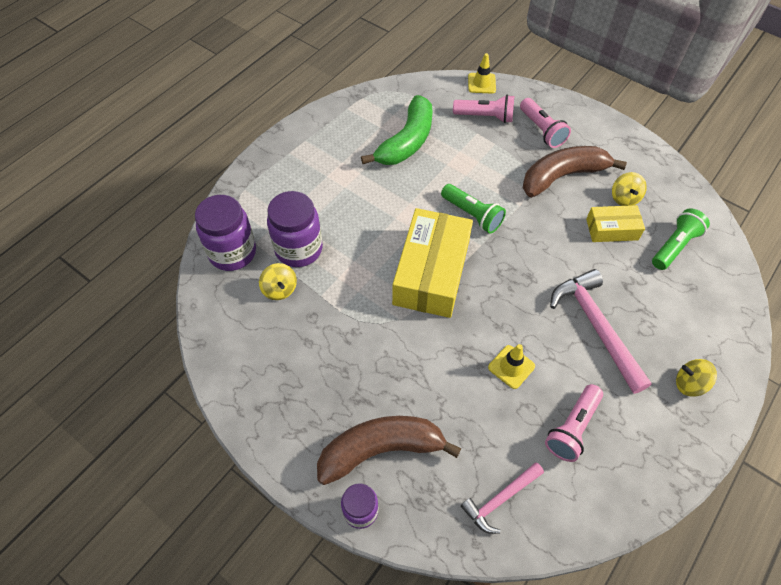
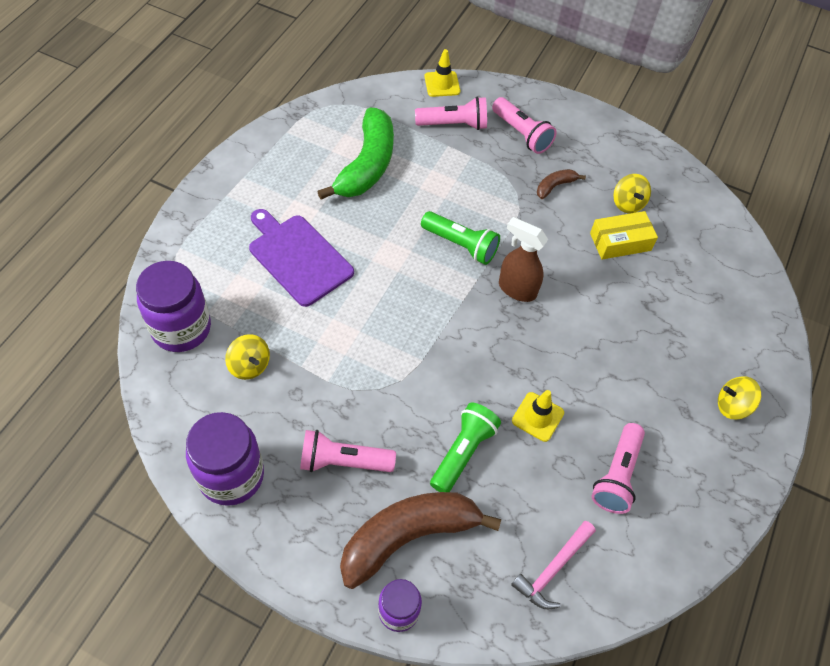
camera: 15 degrees left, 0 degrees up
purple jar [267,191,323,267] -> purple jar moved to [186,412,264,506]
yellow box [392,208,473,318] -> none
brown banana [523,146,627,197] -> brown banana [537,169,586,199], size x0.44
pink hammer [550,269,652,394] -> none
green flashlight [652,208,710,270] -> green flashlight moved to [430,402,501,492]
none -> purple cutting board [249,209,354,307]
none -> pink flashlight [300,430,396,472]
none -> brown spray bottle [499,217,548,302]

